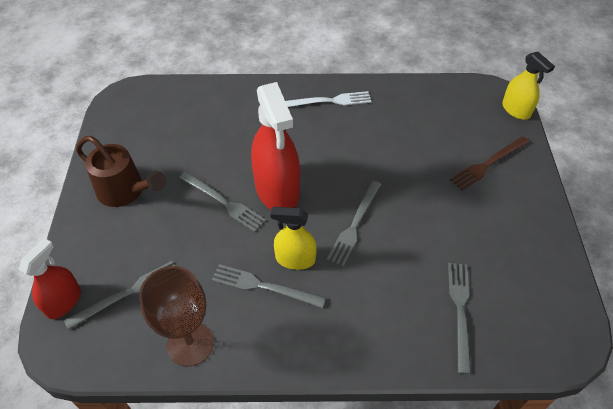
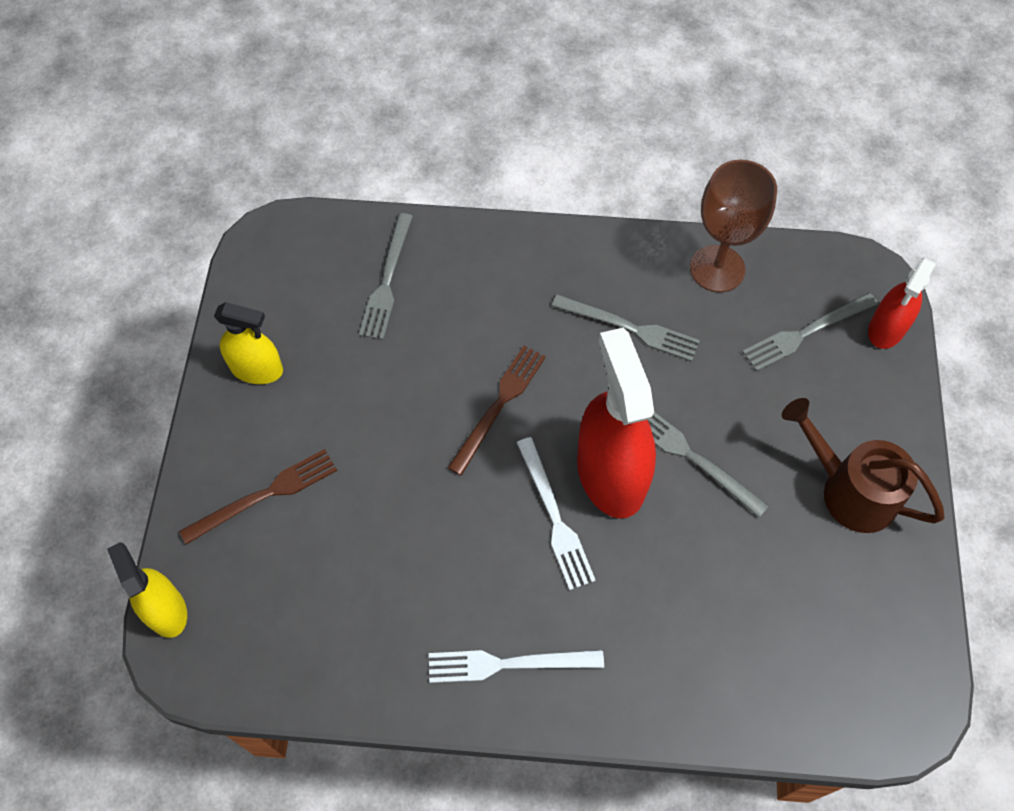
camera: 175 degrees left, 10 degrees up
yellow spray bottle [270,207,317,270] -> yellow spray bottle moved to [214,302,283,384]
grey fork [327,181,381,267] -> brown fork [448,345,546,476]
none -> white fork [516,437,596,590]

